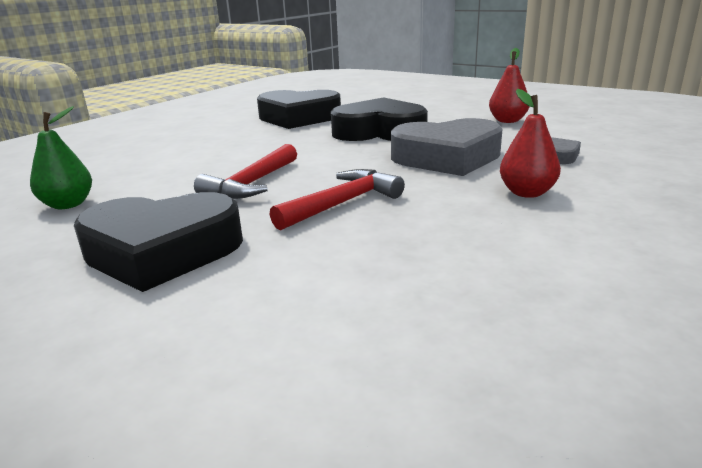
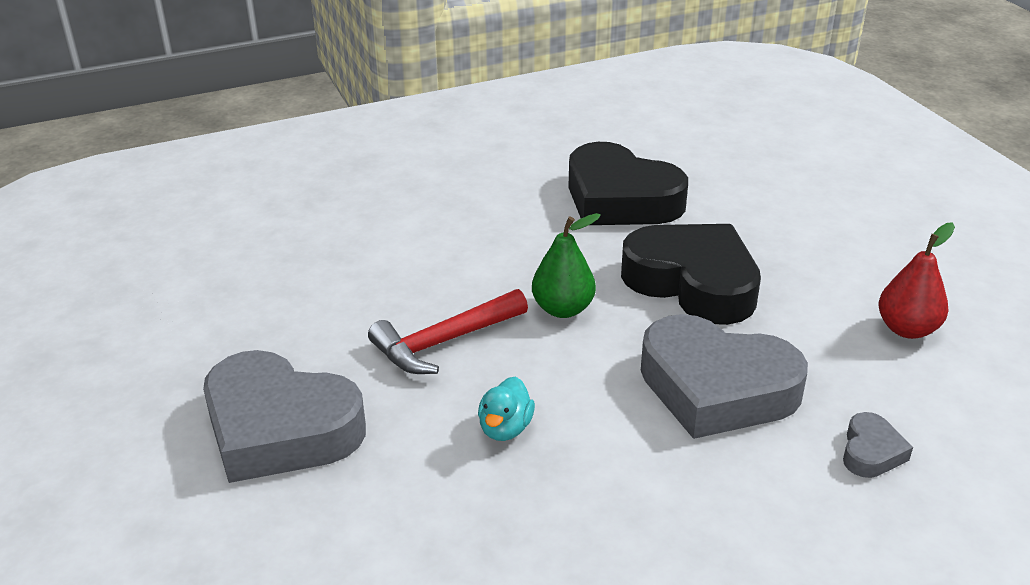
camera: 30 degrees right, 10 degrees up
green pear [30,106,92,209] -> green pear moved to [532,213,601,318]
black heart [74,192,243,292] -> grey heart [203,350,366,483]
red hammer [270,169,405,230] -> turquoise duck [478,377,535,441]
red pear [500,89,561,198] -> none

